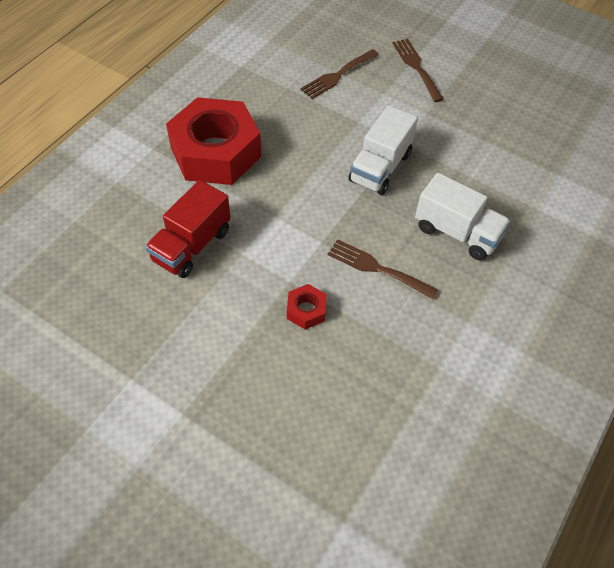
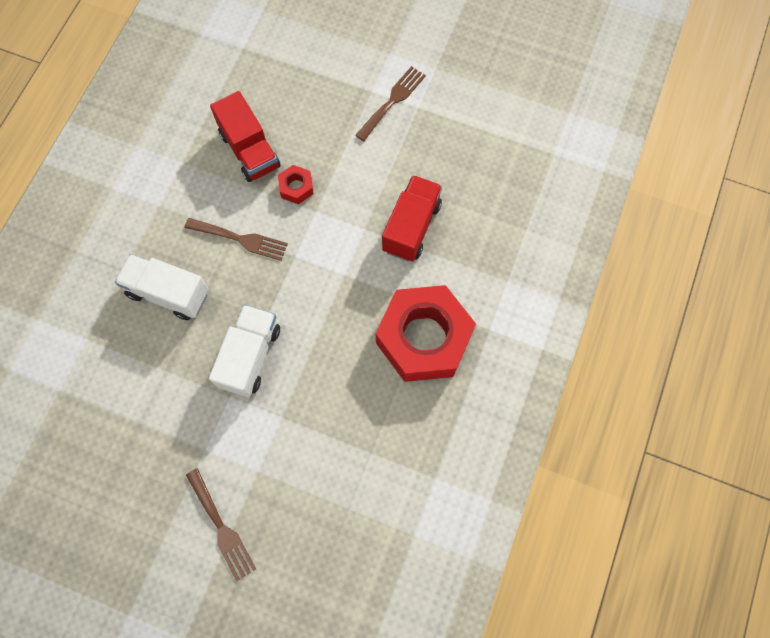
camera: 170 degrees right, 15 degrees up
brown fork [300,49,379,99] -> brown fork moved to [355,66,426,141]
none -> red truck [210,91,281,182]

